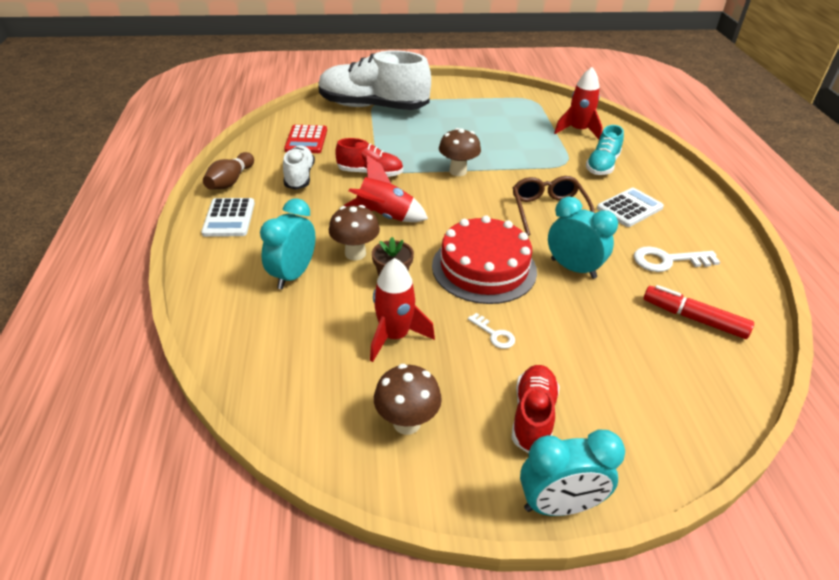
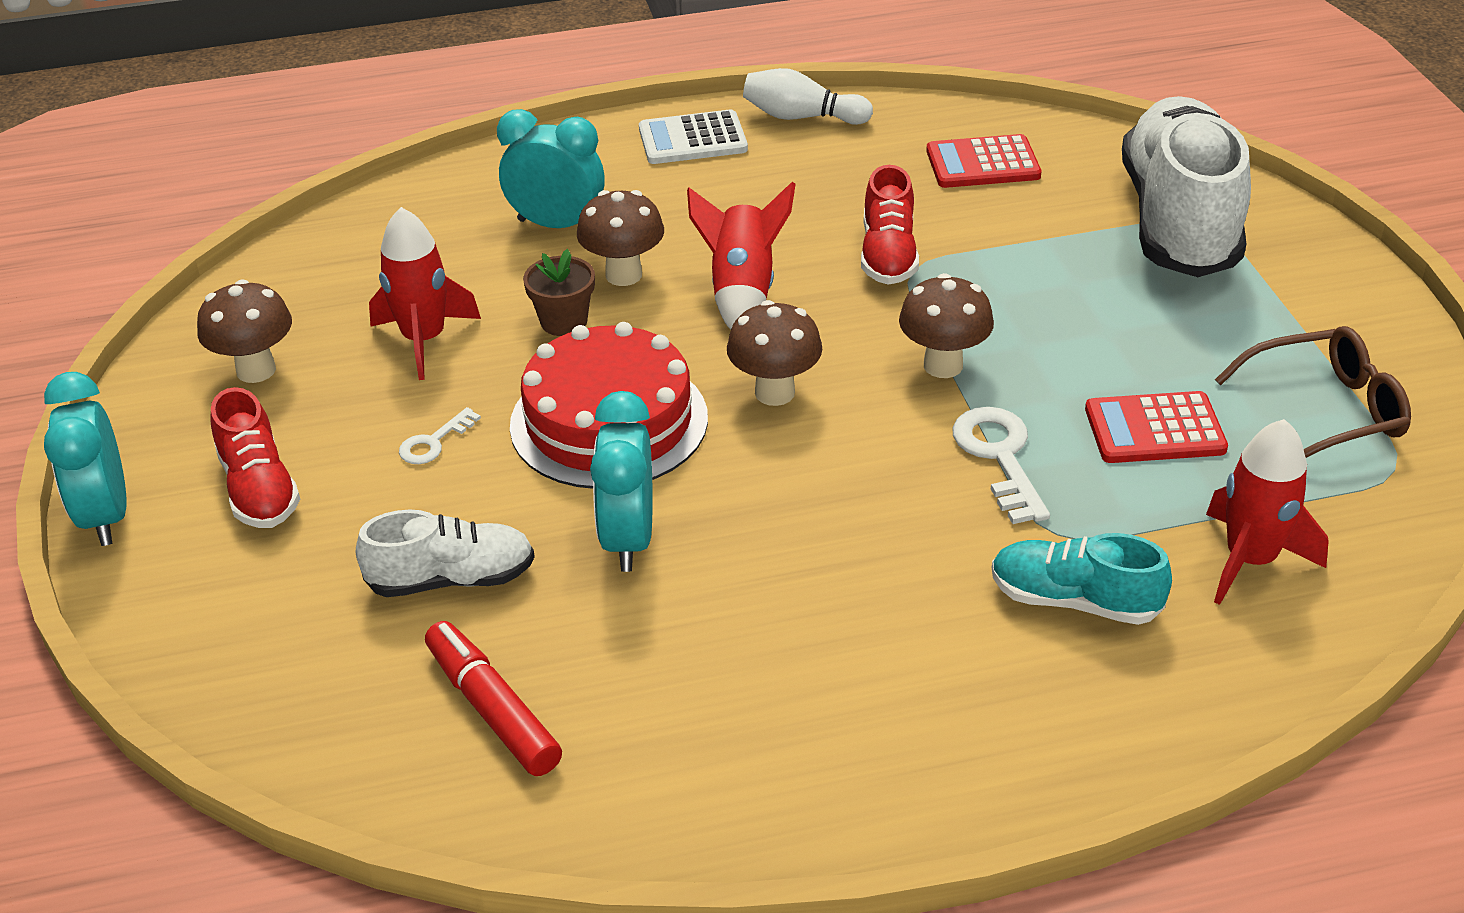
camera: 85 degrees right, 0 degrees up
brown bowling pin [203,152,254,189] -> white bowling pin [743,68,873,125]
white shoe [283,146,315,190] -> white shoe moved to [356,509,535,597]
red shoe [511,365,560,453] -> red shoe turned 60 degrees clockwise [211,387,300,528]
brown glasses [513,176,595,236] -> brown glasses moved to [1215,326,1411,458]
turquoise clock [548,197,618,279] -> turquoise clock turned 150 degrees clockwise [590,391,653,572]
white calculator [597,187,664,227] -> none
white key [634,246,720,272] -> white key moved to [952,407,1050,524]
red marker [643,285,754,339] -> red marker turned 60 degrees counterclockwise [425,621,562,776]
none -> brown mushroom [727,300,822,406]
none -> red calculator [1085,391,1228,463]

